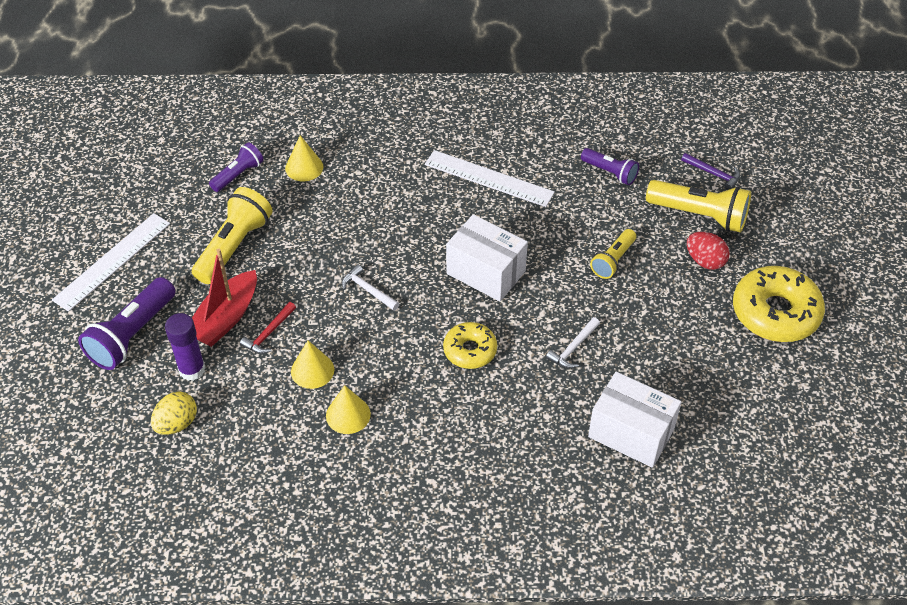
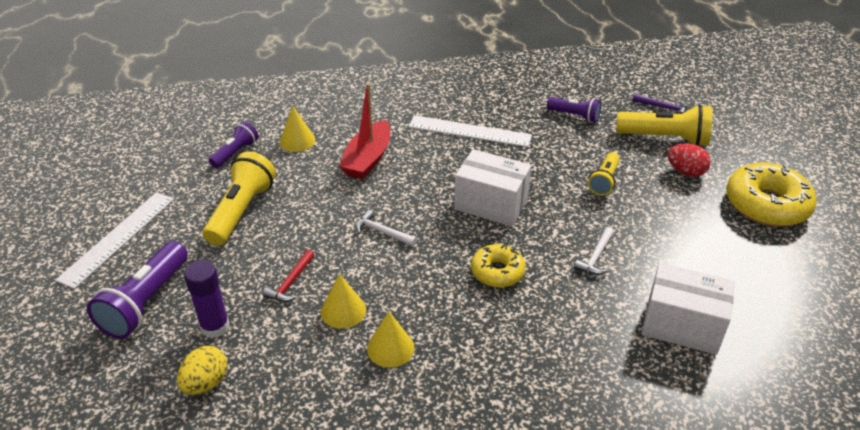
camera: 10 degrees left, 10 degrees down
red boat [192,249,257,347] -> red boat moved to [339,83,390,180]

